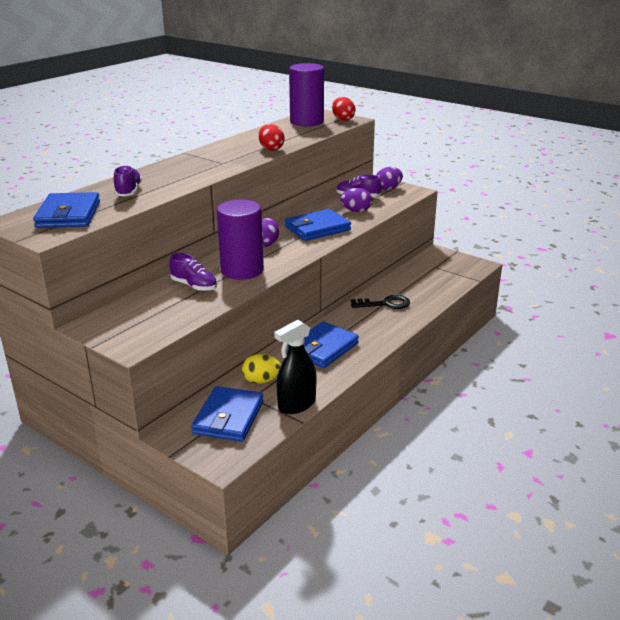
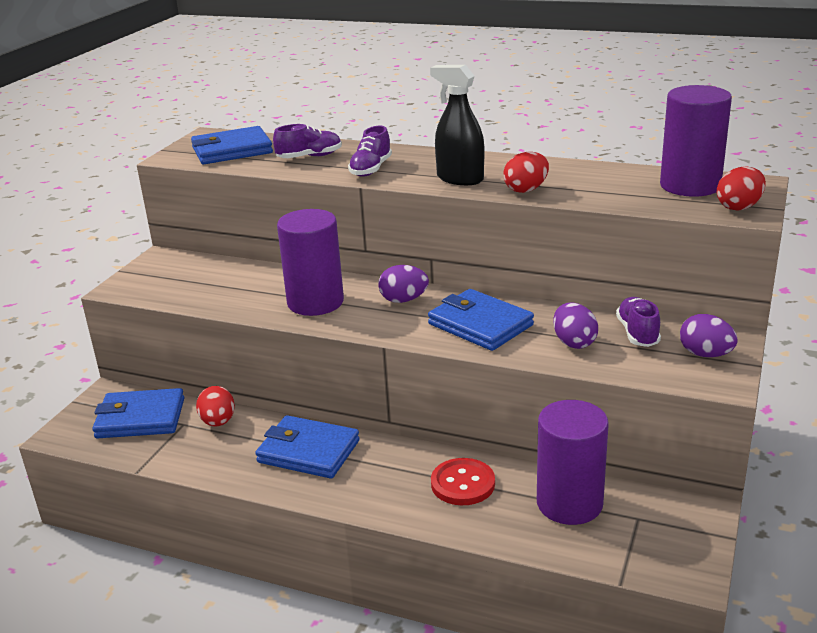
camera: 75 degrees right, 0 degrees up
purple shoe [169,253,217,291] -> purple shoe moved to [348,126,392,177]
yellow egg [242,354,281,384] -> red egg [196,386,235,427]
black spray bottle [274,320,316,414] -> black spray bottle moved to [430,65,484,185]
black key [351,295,410,309] -> red button [431,458,495,505]
none -> purple cylinder [537,400,609,525]

